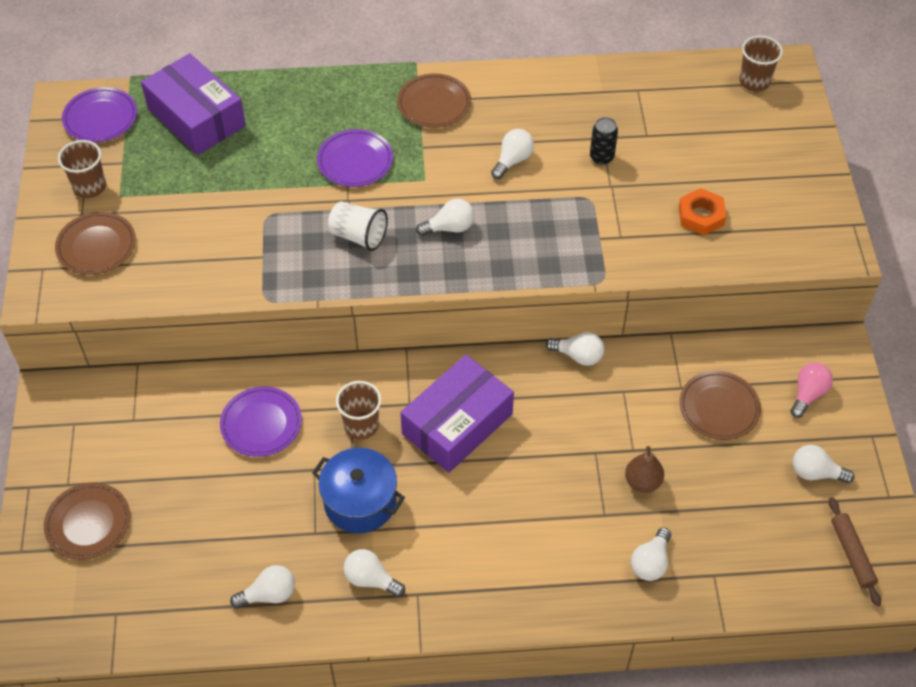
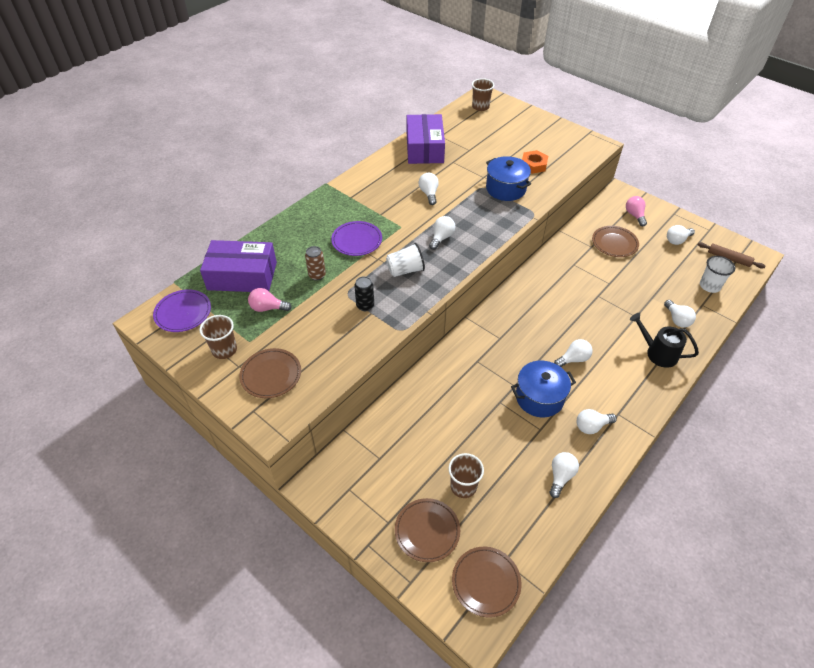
camera: 45 degrees left, 5 degrees down
purple plate [220,386,302,457] -> none
brown cup [336,381,382,440] -> brown cup moved to [449,453,484,498]
brown plate [397,73,471,128] -> brown plate moved to [452,547,521,618]
purple box [400,355,514,473] -> purple box moved to [407,114,445,164]
white light bulb [546,332,604,366] -> white light bulb moved to [554,339,593,367]
black can [590,117,618,165] -> black can moved to [354,276,374,311]
brown pear [625,446,664,493] -> none
none -> pink light bulb [248,288,292,312]
none -> brown can [305,246,326,280]
none -> blue pot [486,156,531,201]
none -> black watering can [630,313,699,368]
none -> white cup [700,256,735,293]

